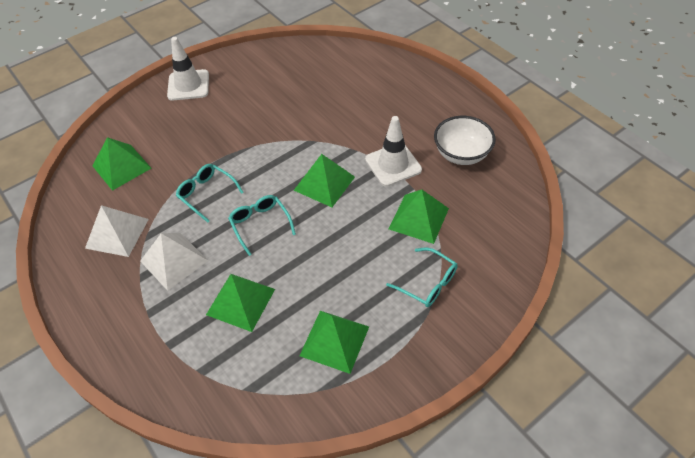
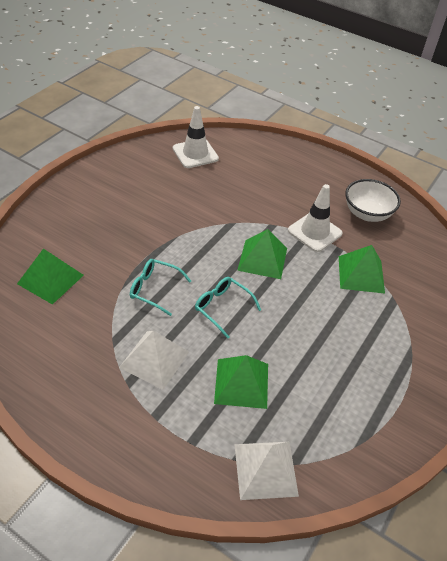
camera: 25 degrees left, 5 degrees down
white pyramid [85,205,149,257] -> white pyramid moved to [234,442,299,500]
white traffic cone [167,37,209,101] -> white traffic cone moved to [173,106,219,168]
green pyramid [300,311,369,374] -> none
turquoise glasses [386,247,458,307] -> none

